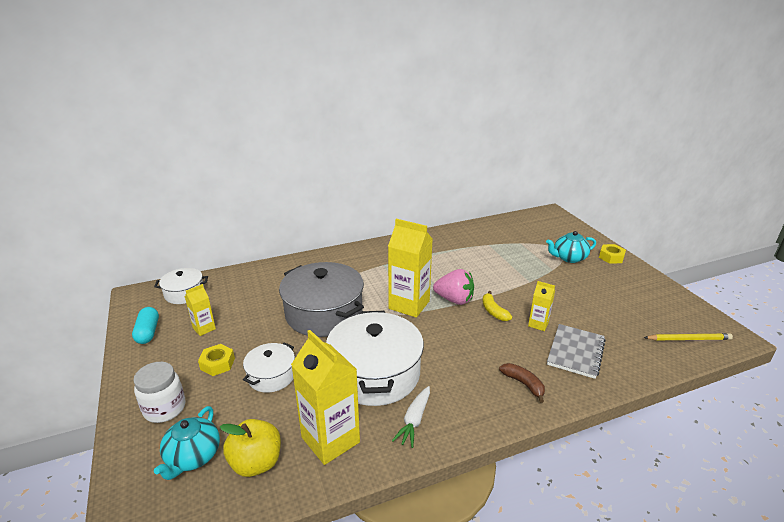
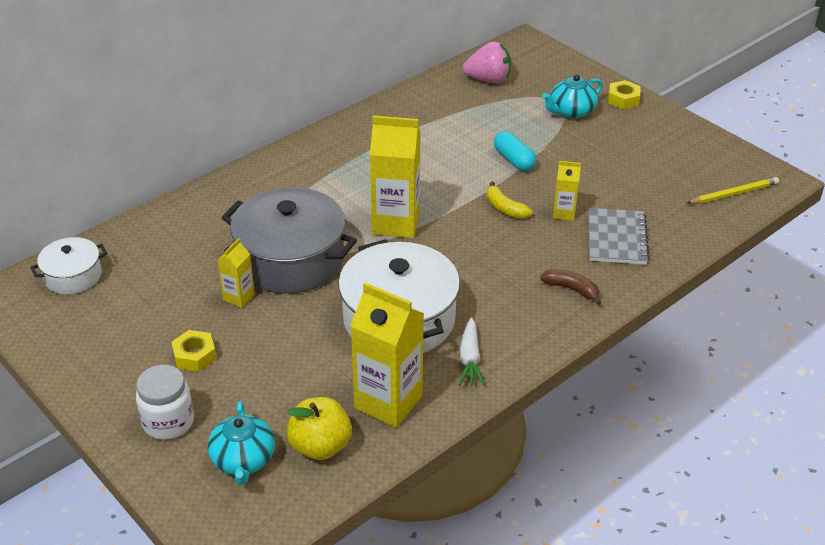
camera: 20 degrees left, 10 degrees up
turquoise capsule [132,307,159,344] -> turquoise capsule moved to [494,131,536,171]
yellow carton [185,284,216,336] -> yellow carton moved to [217,238,255,308]
white pot [243,343,295,393] -> none
pink strawberry [433,269,474,305] -> pink strawberry moved to [463,41,511,83]

